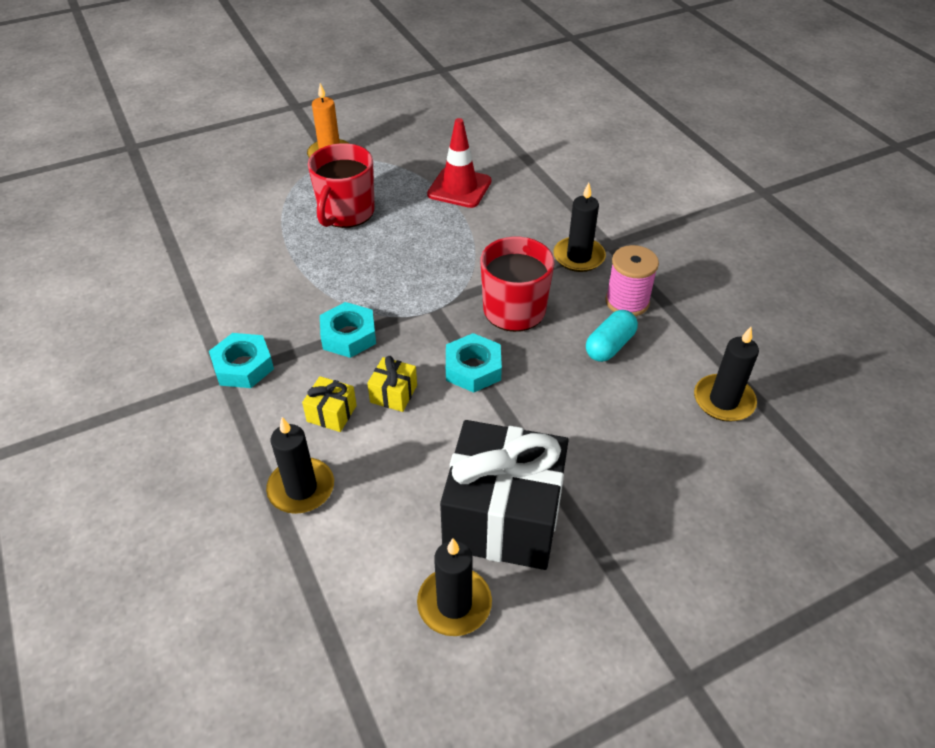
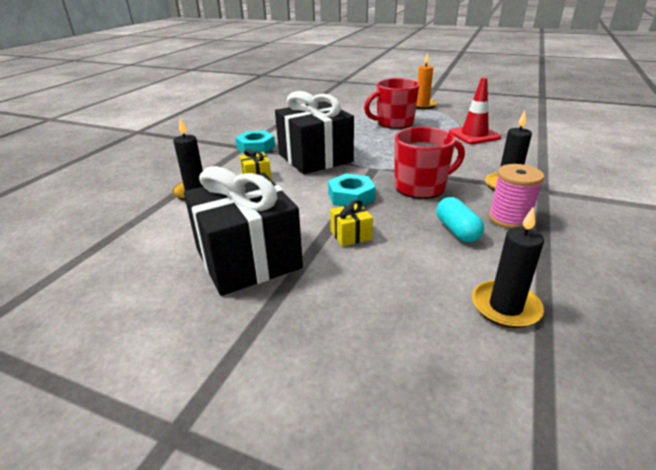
camera: 50 degrees right, 15 degrees down
turquoise nut [320,302,376,358] -> black gift [275,91,354,174]
yellow gift [367,356,417,412] -> yellow gift moved to [330,199,373,247]
black candle [417,538,492,636] -> none
turquoise capsule [586,310,638,362] -> turquoise capsule turned 75 degrees clockwise [436,197,484,242]

